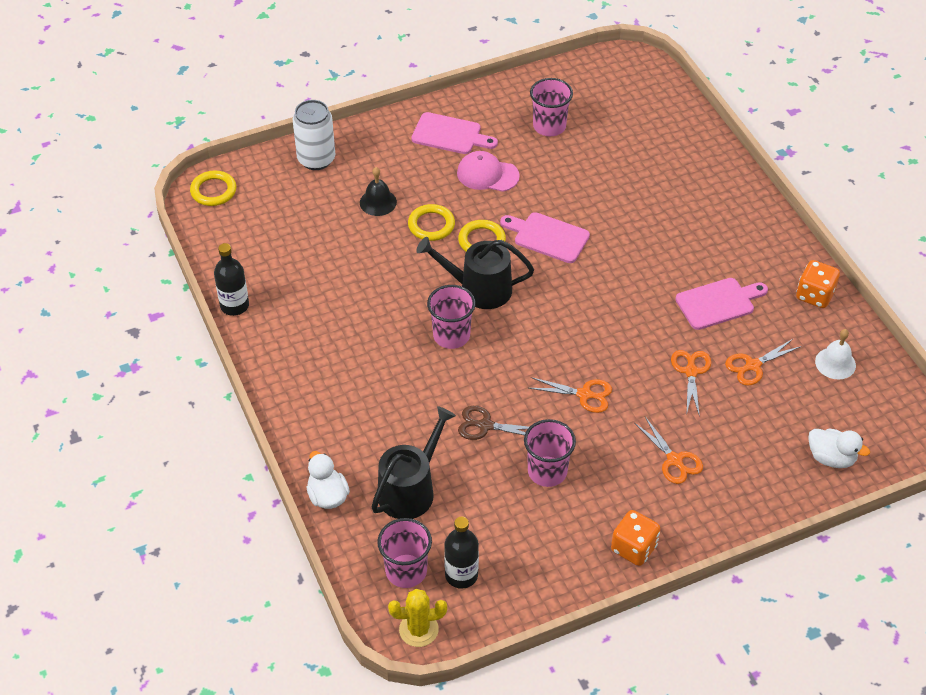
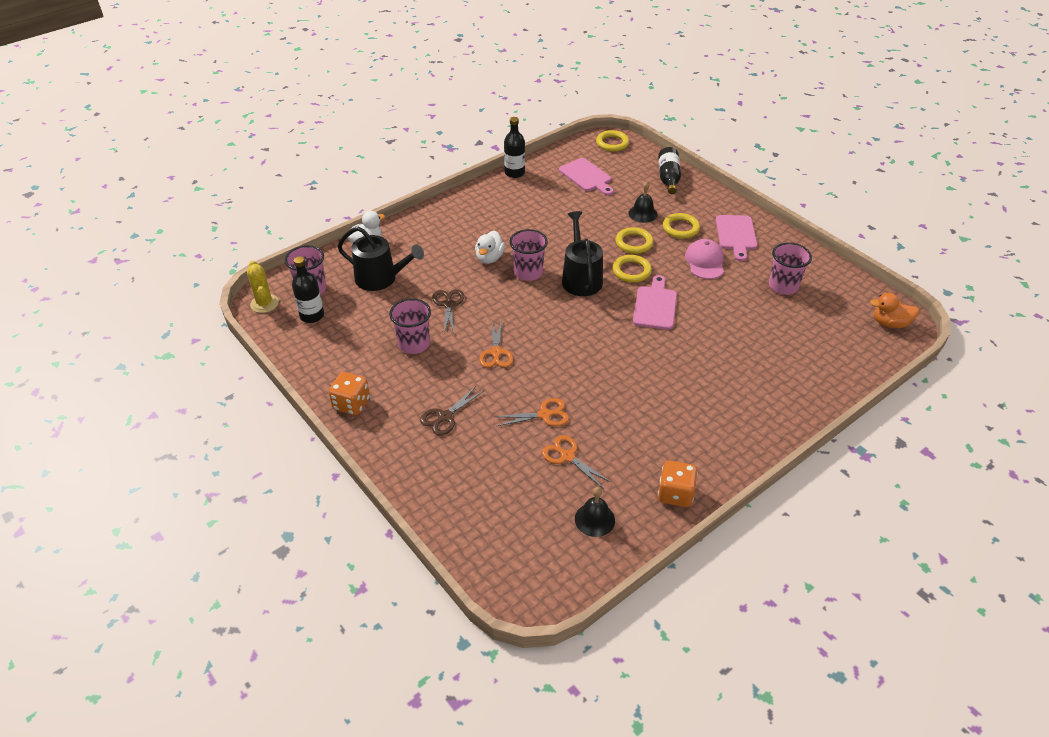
camera: 75 degrees right, 5 degrees down
white can [293,100,335,170] -> black bottle [658,147,681,194]
orange scissors [635,417,703,484] -> brown scissors [420,386,484,436]
pink cutting board [675,278,768,330] -> pink cutting board moved to [559,158,614,196]
white duck [808,429,870,468] -> white duck moved to [475,231,505,264]
white bell [815,329,856,380] -> black bell [575,487,615,537]
none -> yellow ring [663,213,700,239]
none -> orange duck [870,293,919,328]

